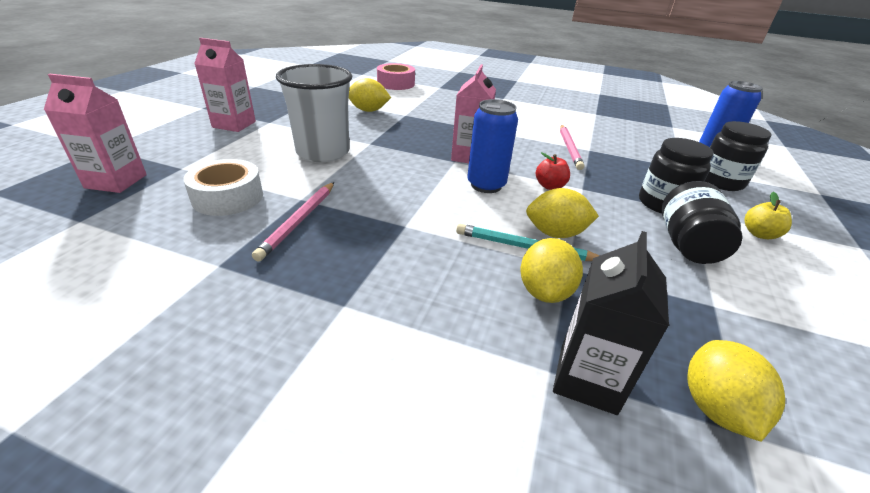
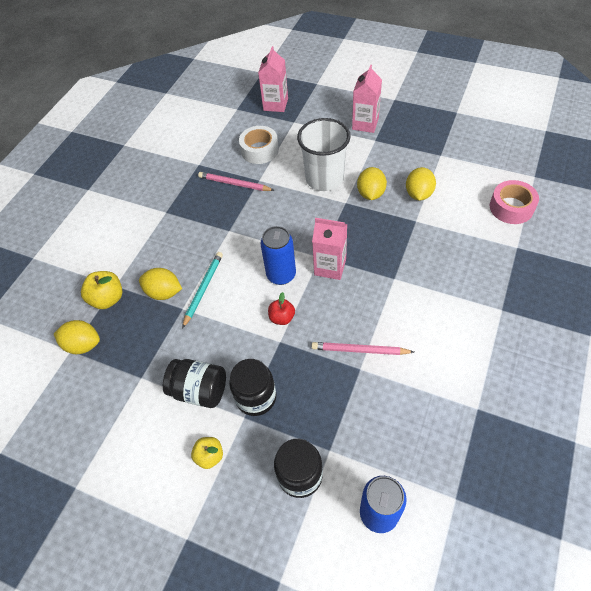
camera: 100 degrees right, 20 degrees up
yellow lemon [526,188,599,238] -> yellow lemon moved to [357,167,387,200]
black carton [553,231,669,415] -> yellow apple [81,271,123,309]

